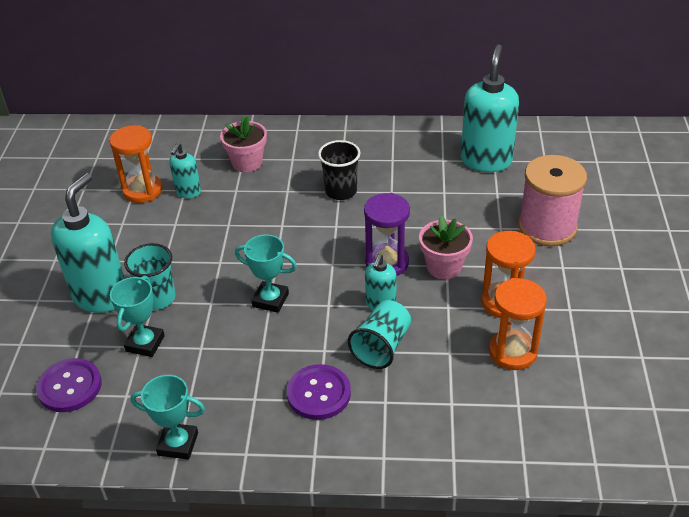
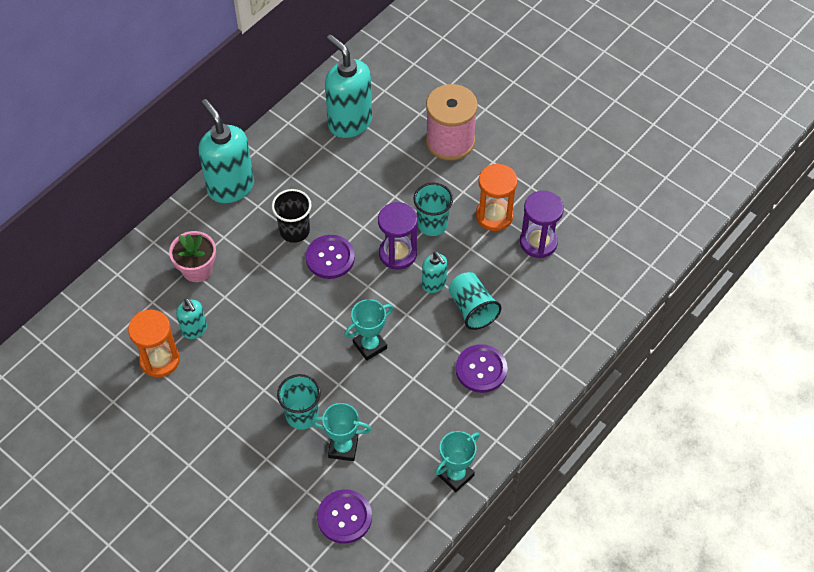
camera: 55 degrees left, 15 degrees up
turquoise soap dispenser [51,173,125,313] -> turquoise soap dispenser moved to [198,99,254,203]
turquoise trophy [110,276,165,357] -> turquoise trophy turned 45 degrees counterclockwise [311,403,371,461]
pink flower pot [419,215,473,279] -> turquoise cup [413,183,453,236]
orange hourglass [489,278,547,370] -> purple hourglass [520,191,564,258]
none -> purple button [306,235,355,279]

